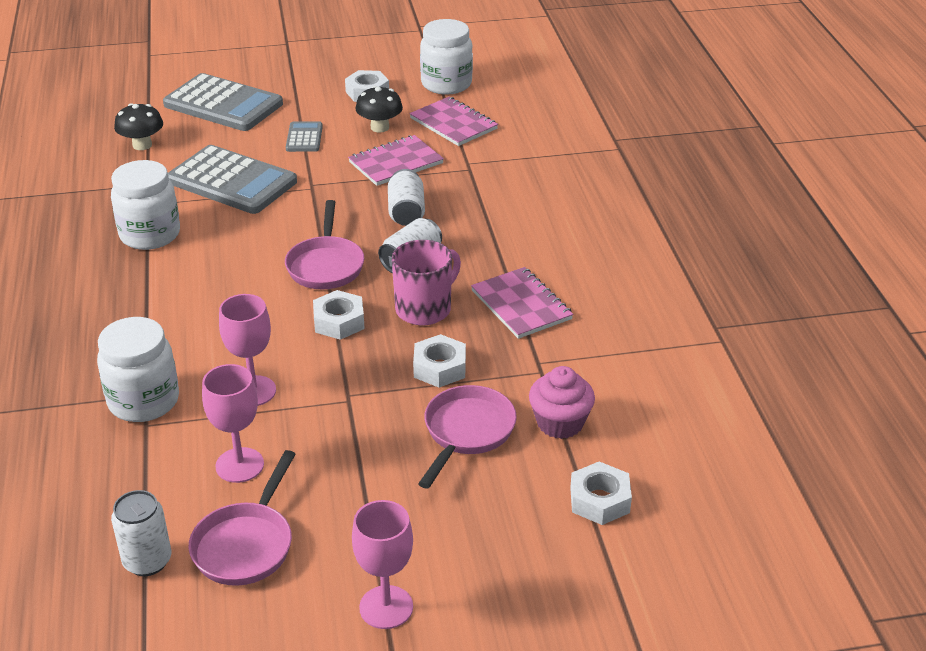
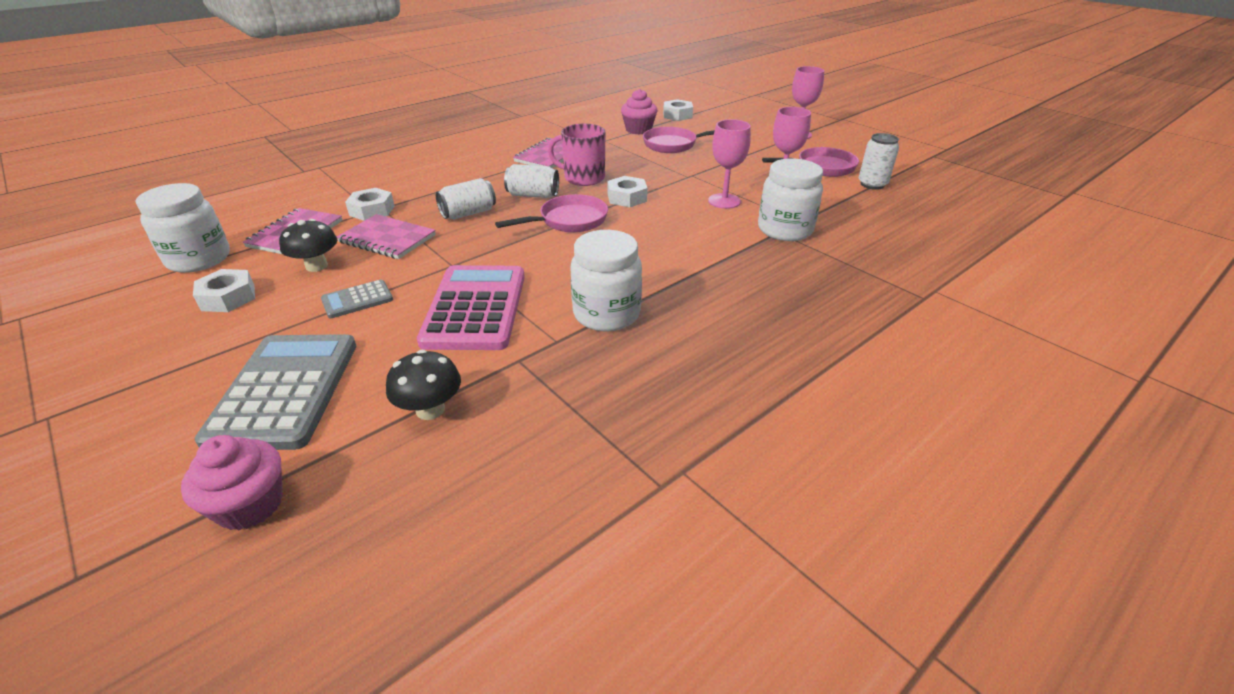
camera: 120 degrees left, 0 degrees up
grey calculator [168,145,297,214] -> pink calculator [417,265,525,350]
white nut [413,334,466,387] -> white nut moved to [345,188,395,221]
none -> pink cupcake [181,435,283,531]

